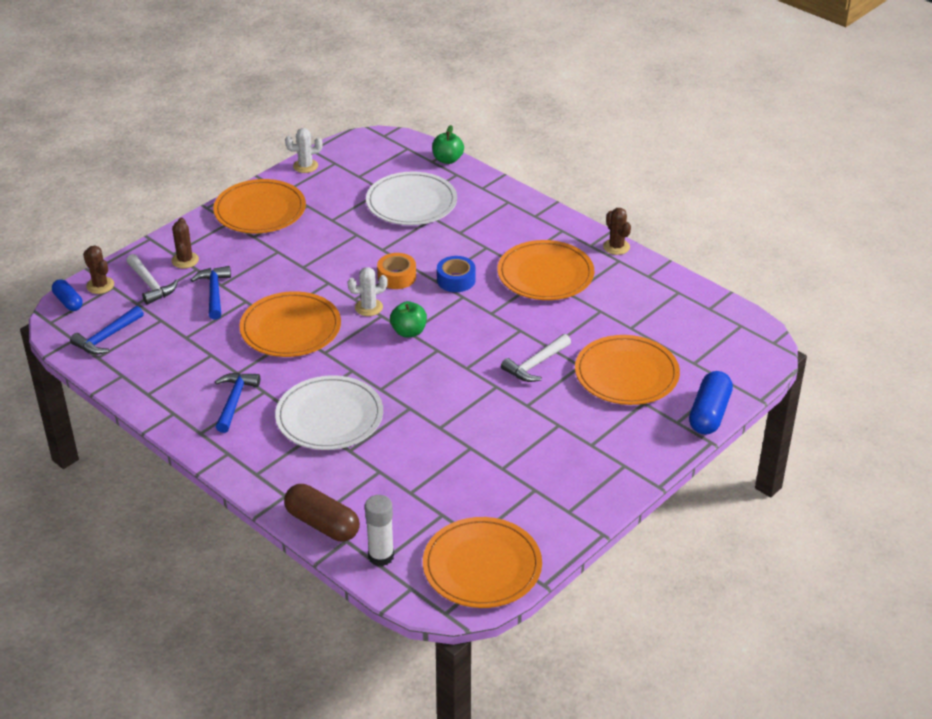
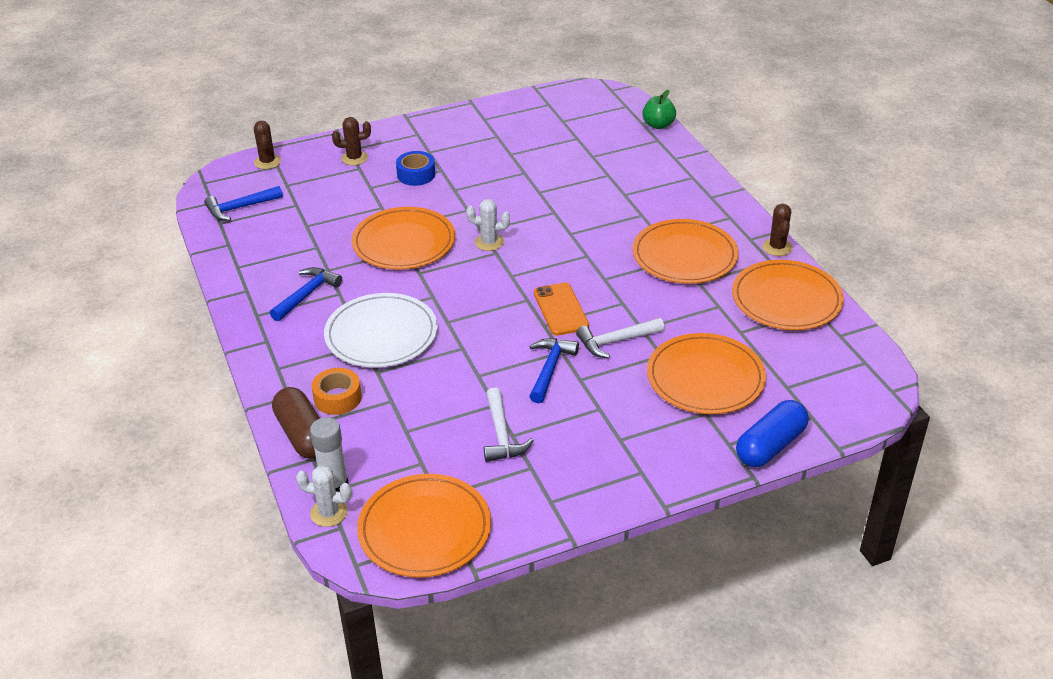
camera: 25 degrees right, 0 degrees up
blue capsule [52,279,83,311] -> none
white hammer [126,254,178,305] -> white hammer moved to [484,388,534,462]
brown cactus [171,218,199,268] -> brown cactus turned 60 degrees clockwise [332,117,371,166]
blue hammer [191,266,231,320] -> blue hammer moved to [529,338,579,403]
orange plate [213,179,306,233] -> orange plate moved to [732,260,844,330]
white cactus [285,128,322,173] -> white cactus moved to [296,465,352,527]
white plate [366,171,457,225] -> none
orange tape [377,253,416,289] -> orange tape moved to [312,368,362,415]
green apple [390,301,427,337] -> none
blue tape [437,256,476,292] -> blue tape moved to [396,151,435,186]
none -> orange phone [534,283,589,336]

